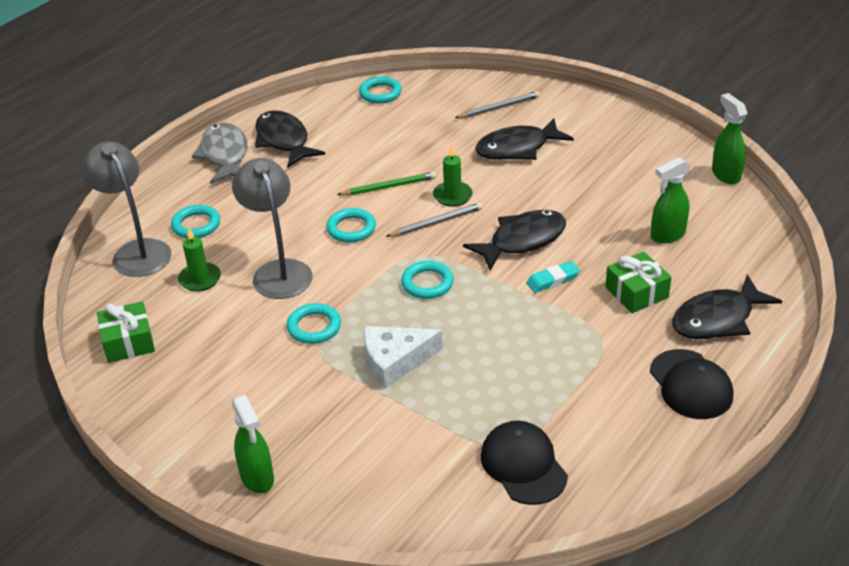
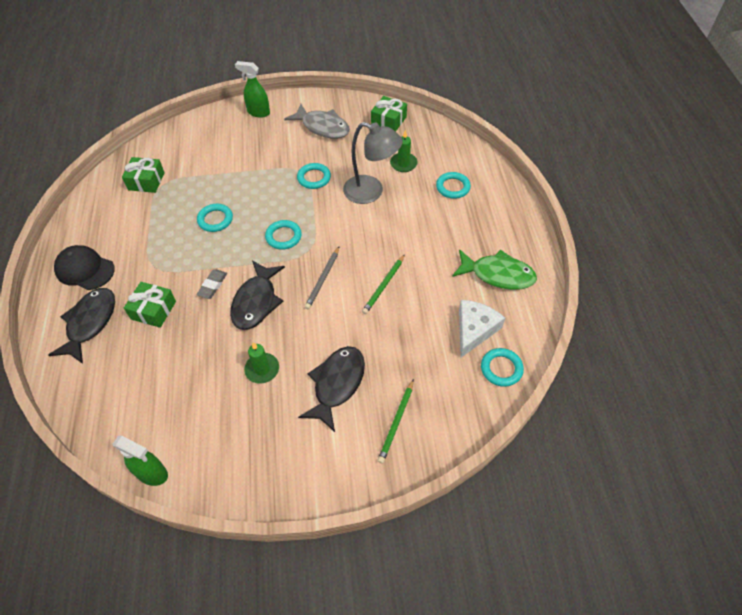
camera: 135 degrees right, 15 degrees up
grey lamp [81,141,171,277] -> none
grey fish [192,123,247,184] -> grey fish moved to [284,104,350,138]
black fish [255,110,325,167] -> green fish [452,249,537,290]
turquoise ring [326,208,376,243] -> turquoise ring moved to [197,204,233,232]
white cheese [364,326,443,389] -> white cheese moved to [459,300,505,358]
green candle [433,145,473,207] -> green candle moved to [244,342,279,384]
grey pencil [455,91,540,118] -> green pencil [378,379,414,464]
black cap [480,421,568,505] -> green gift [122,157,165,193]
turquoise eraser [526,261,580,293] -> grey eraser [196,270,227,299]
green spray bottle [651,157,691,244] -> none

